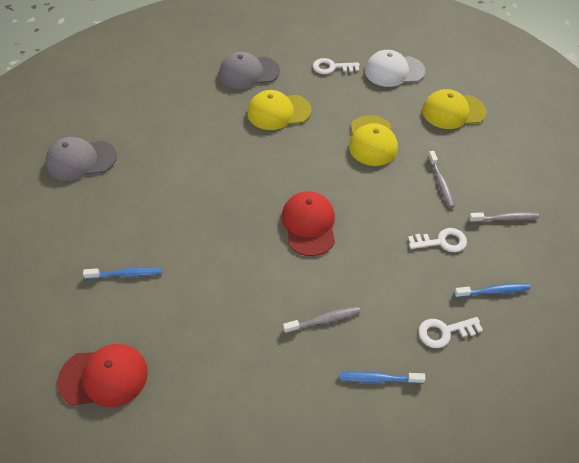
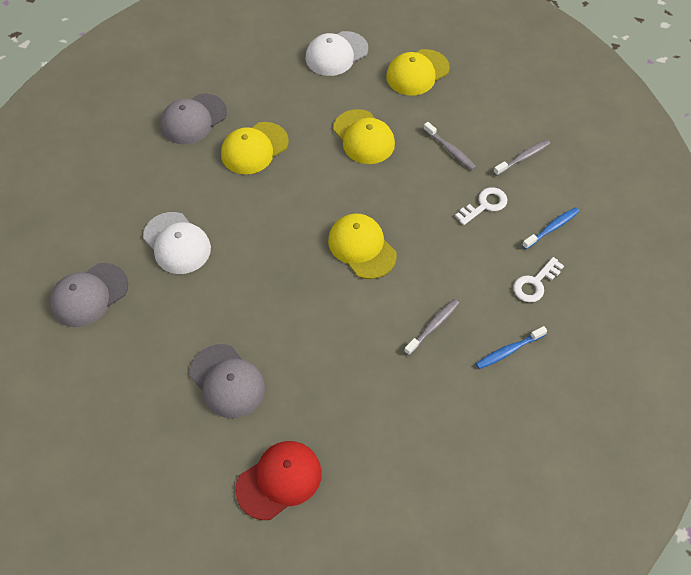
camera: 30 degrees left, 5 degrees up
blue toothbrush [83,267,162,279] -> grey cap [190,344,265,418]
red cap [282,191,335,256] -> yellow cap [328,214,397,279]
white key [313,58,360,74] -> none
none -> white cap [143,212,211,274]

